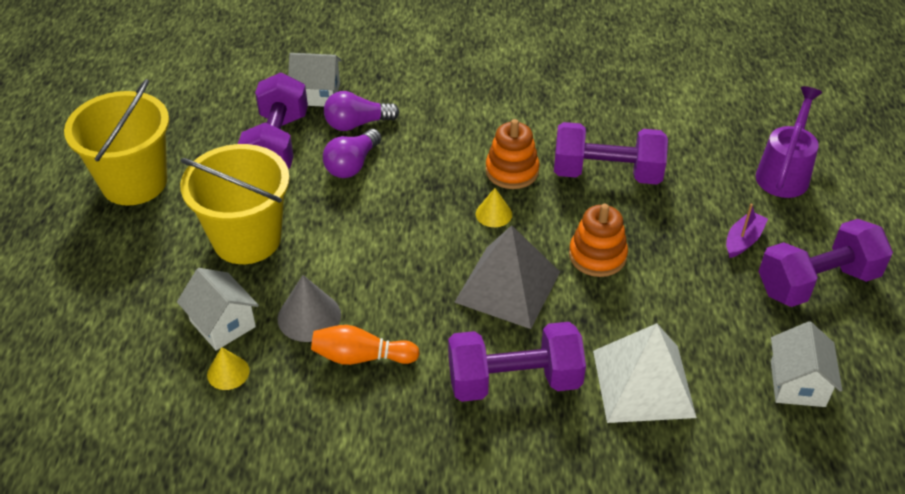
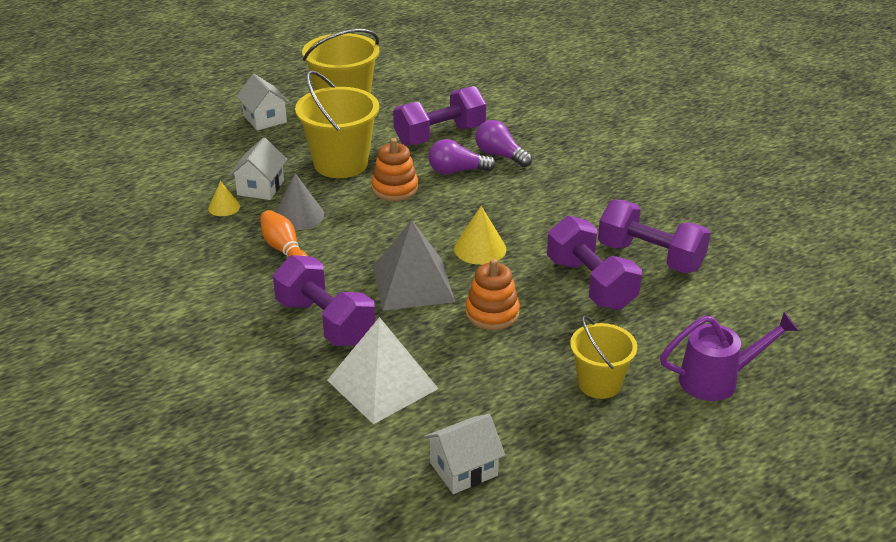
camera: 55 degrees right, 10 degrees down
white house [288,53,342,107] -> white house moved to [236,74,290,131]
yellow cone [476,188,512,227] -> yellow cone [454,206,506,265], size x1.58
orange stacking toy [485,119,540,189] -> orange stacking toy moved to [371,138,418,201]
purple boat [726,204,768,258] -> yellow bucket [570,316,637,399]
purple dumbbell [758,219,893,307] -> purple dumbbell moved to [598,199,710,273]

